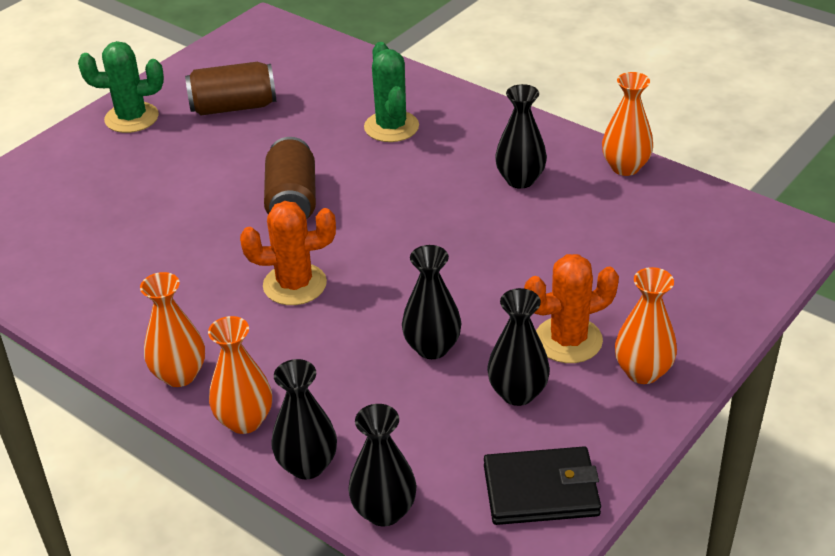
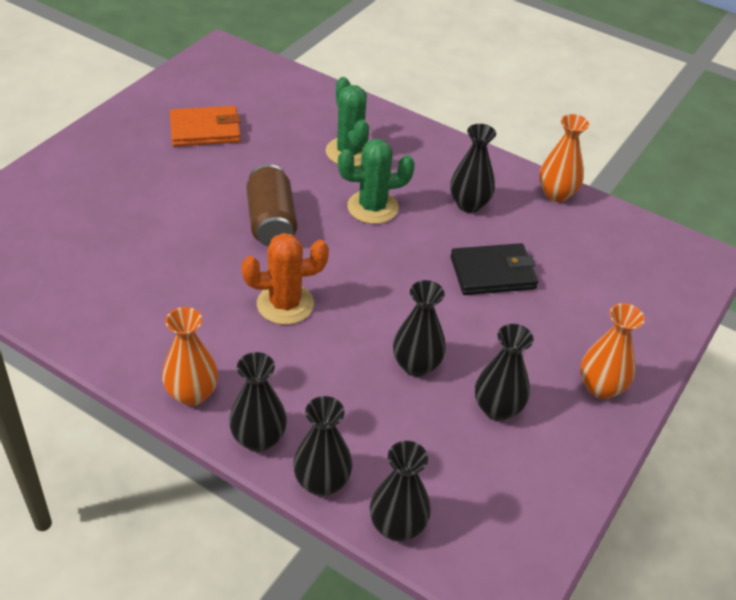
camera: 10 degrees left, 5 degrees up
green cactus [78,41,164,133] -> green cactus moved to [338,139,415,224]
brown can [185,62,276,115] -> orange wallet [170,106,241,146]
orange vase [208,316,272,434] -> black vase [229,352,287,452]
black wallet [484,446,601,525] -> black wallet moved to [451,243,538,295]
orange cactus [524,254,619,363] -> none

